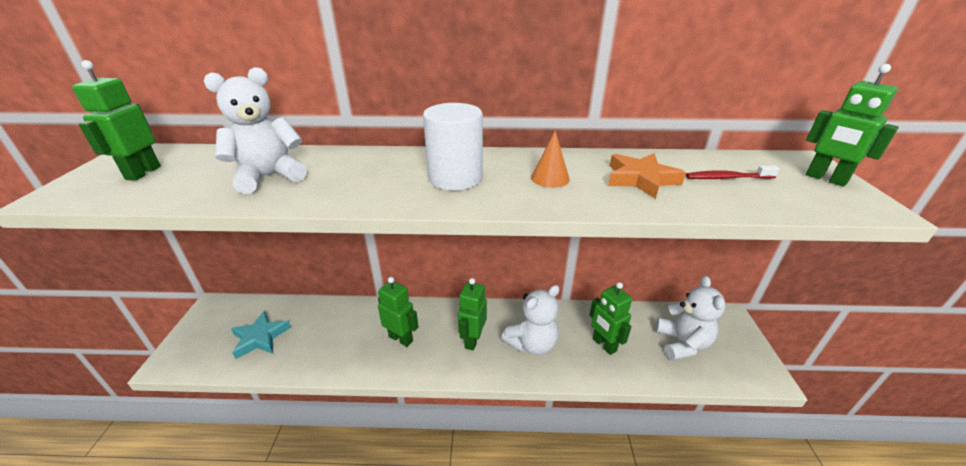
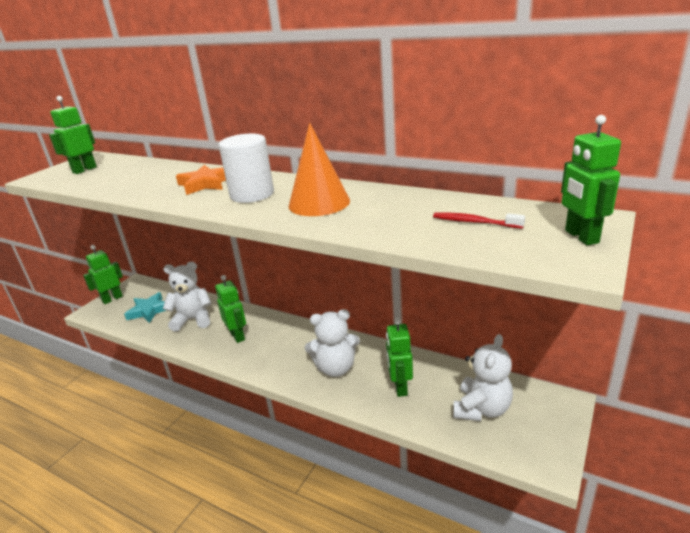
camera: 30 degrees right, 5 degrees down
white teddy bear [204,67,307,194] -> white teddy bear moved to [163,262,211,332]
green robot [458,278,487,350] -> green robot moved to [83,245,123,304]
orange cone [531,131,570,188] -> orange cone [289,123,350,216], size x1.84
orange star [608,153,686,199] -> orange star moved to [176,165,226,195]

